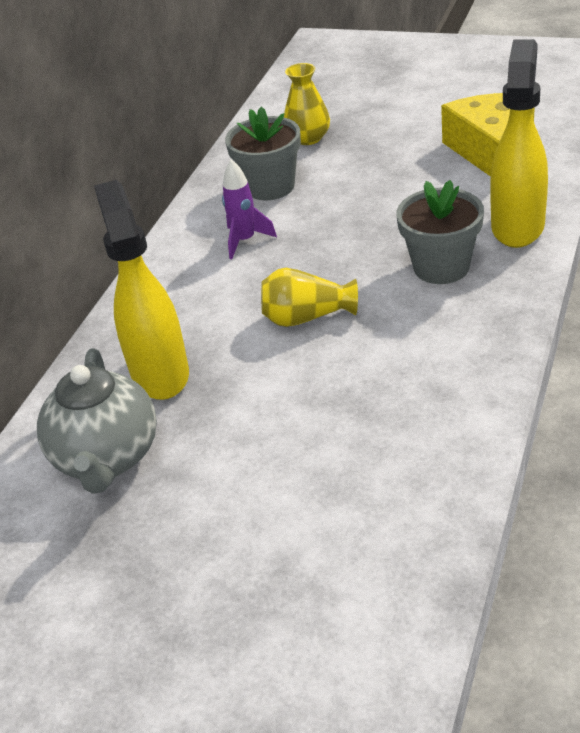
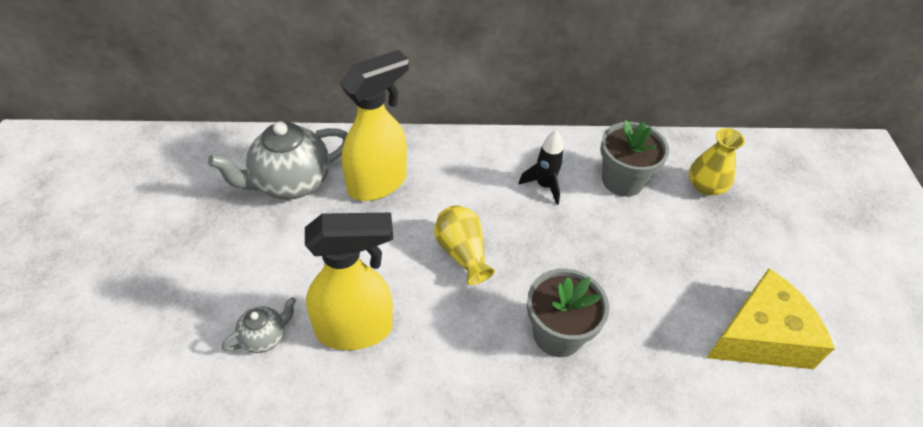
camera: 60 degrees right, 10 degrees up
purple rocket [222,160,277,259] -> black rocket [518,130,564,205]
yellow spray bottle [490,39,548,248] -> yellow spray bottle moved to [305,213,393,350]
none -> grey teapot [222,297,296,353]

